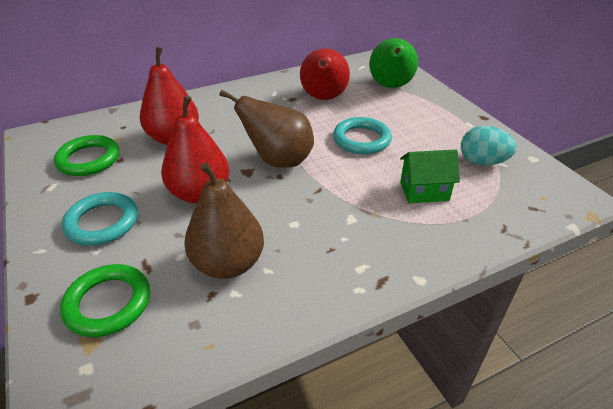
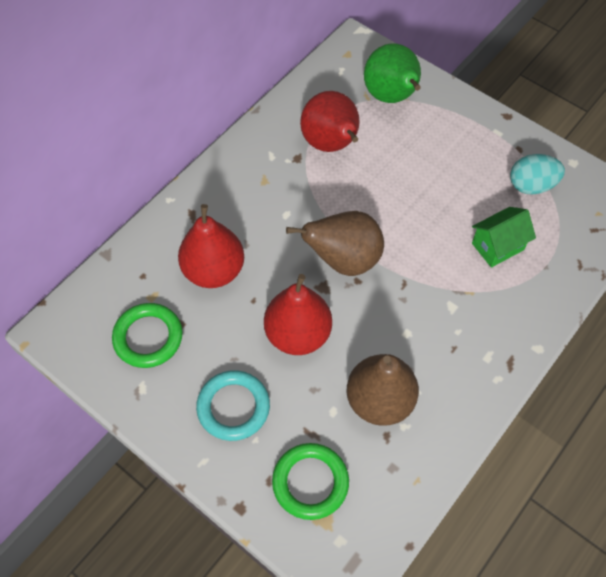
camera: 25 degrees left, 20 degrees up
turquoise ring [333,117,392,155] -> none

